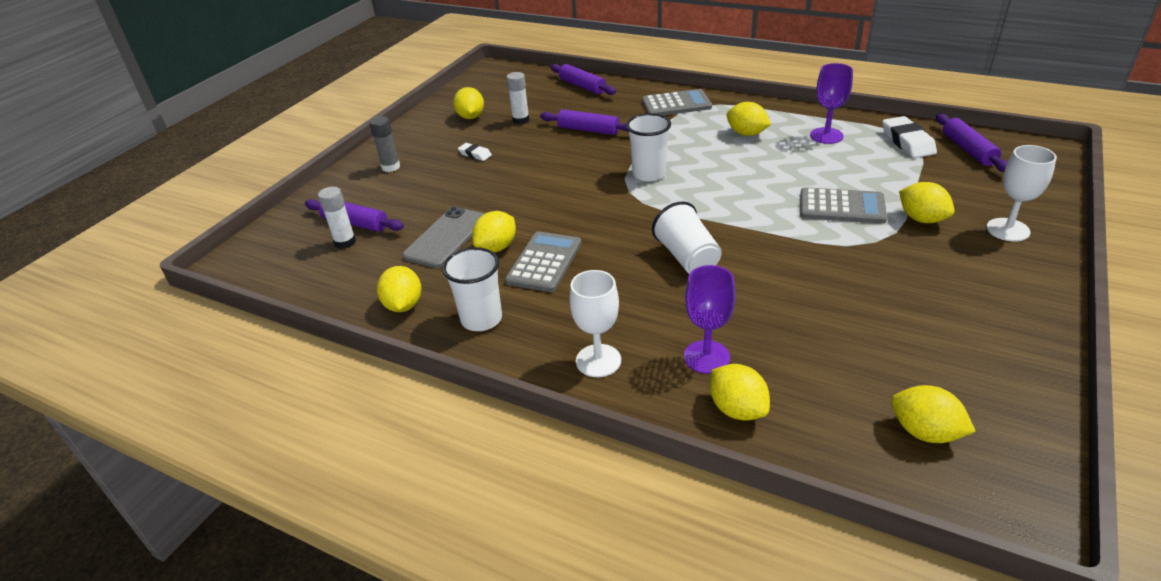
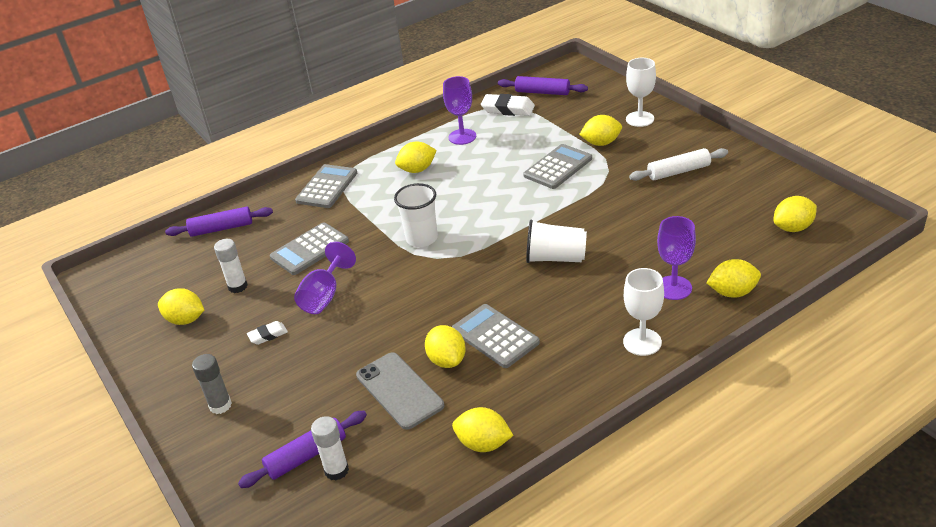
camera: 60 degrees left, 0 degrees up
white cup [442,247,502,331] -> none
purple rolling pin [540,109,629,135] -> grey calculator [270,222,349,275]
none -> purple goblet [294,242,356,314]
none -> white rolling pin [629,148,728,181]

